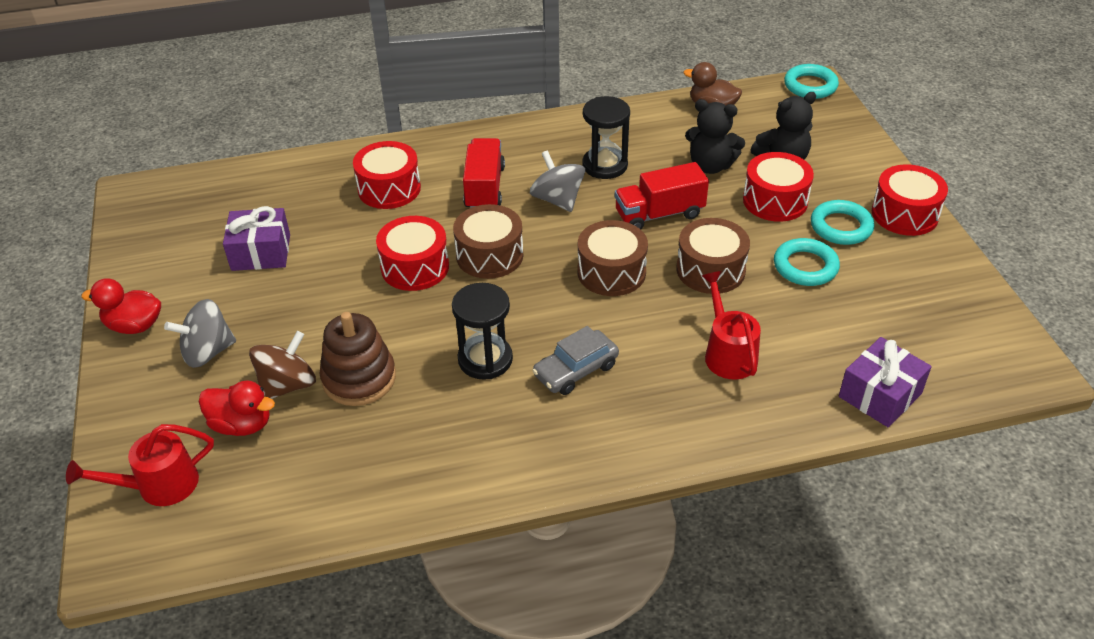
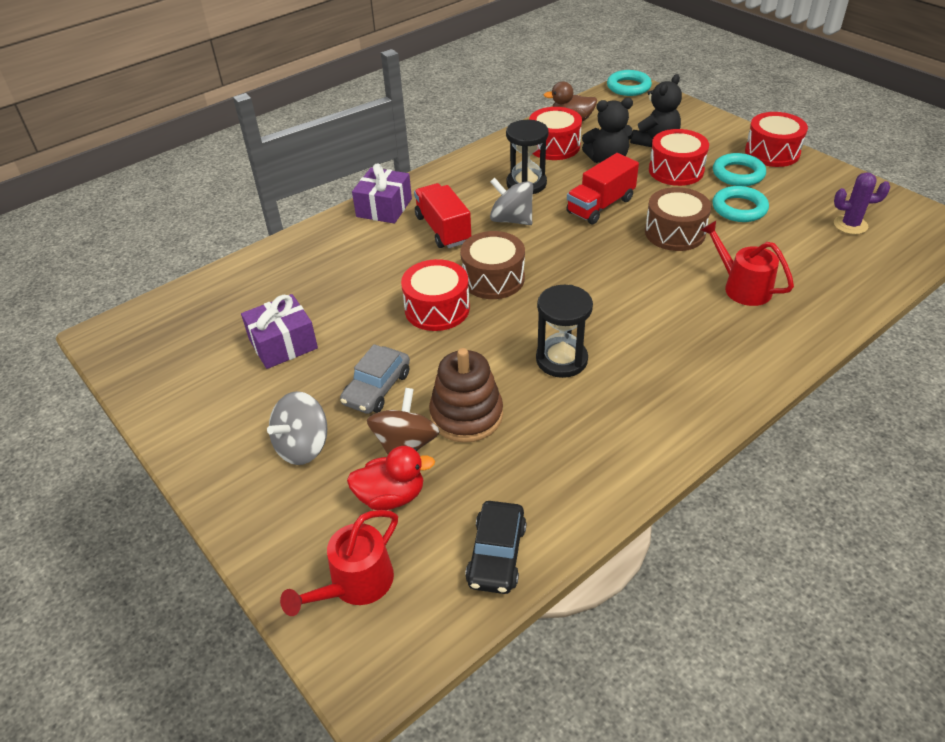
camera: 25 degrees left, 0 degrees up
red duck [81,278,161,334] -> none
red drum [353,141,421,209] -> red drum moved to [529,107,582,160]
grey car [532,326,619,395] -> grey car moved to [340,344,410,414]
brown drum [577,220,648,296] -> none
purple gift [839,337,932,427] -> purple gift moved to [352,163,412,224]
none -> black car [465,501,527,594]
none -> purple cactus [834,172,890,234]

